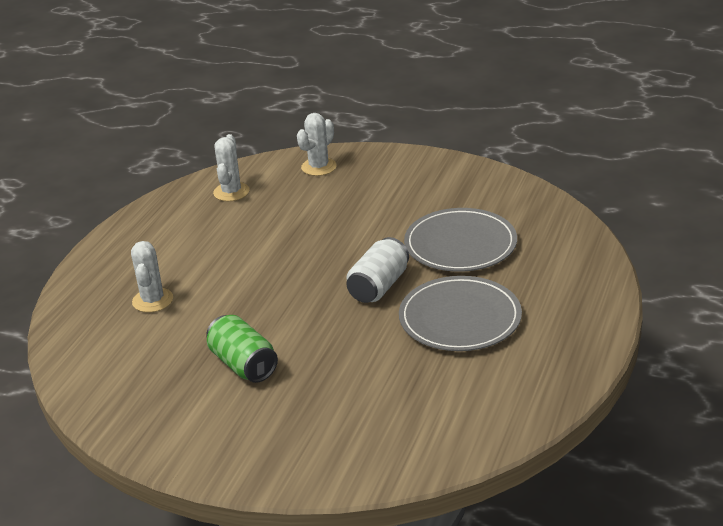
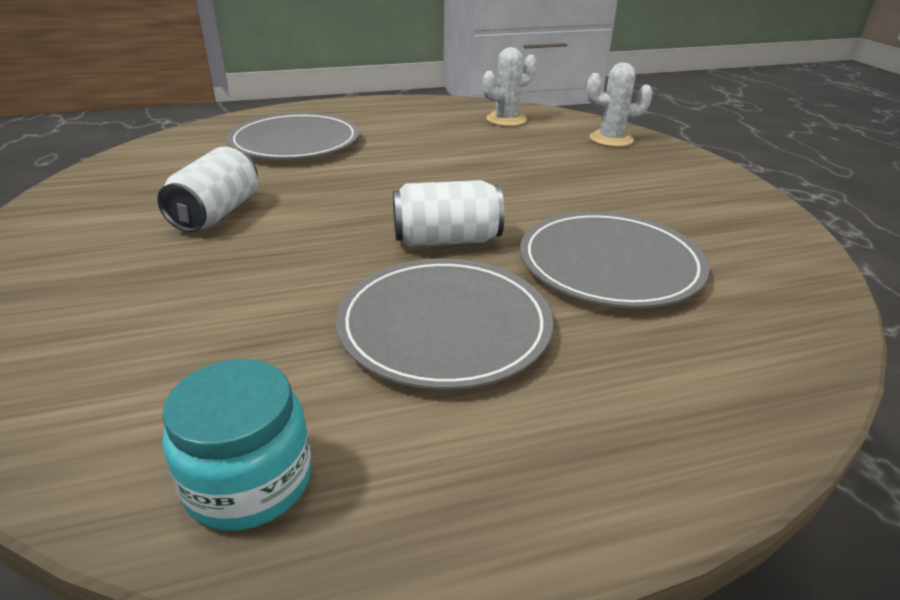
camera: 50 degrees right, 0 degrees up
white cactus [131,241,173,312] -> grey plate [227,112,359,159]
green can [206,315,278,383] -> white can [157,146,258,232]
none -> turquoise jar [162,359,312,531]

